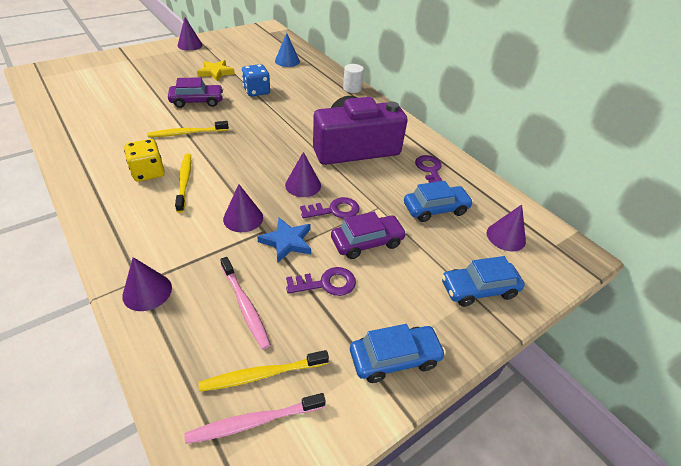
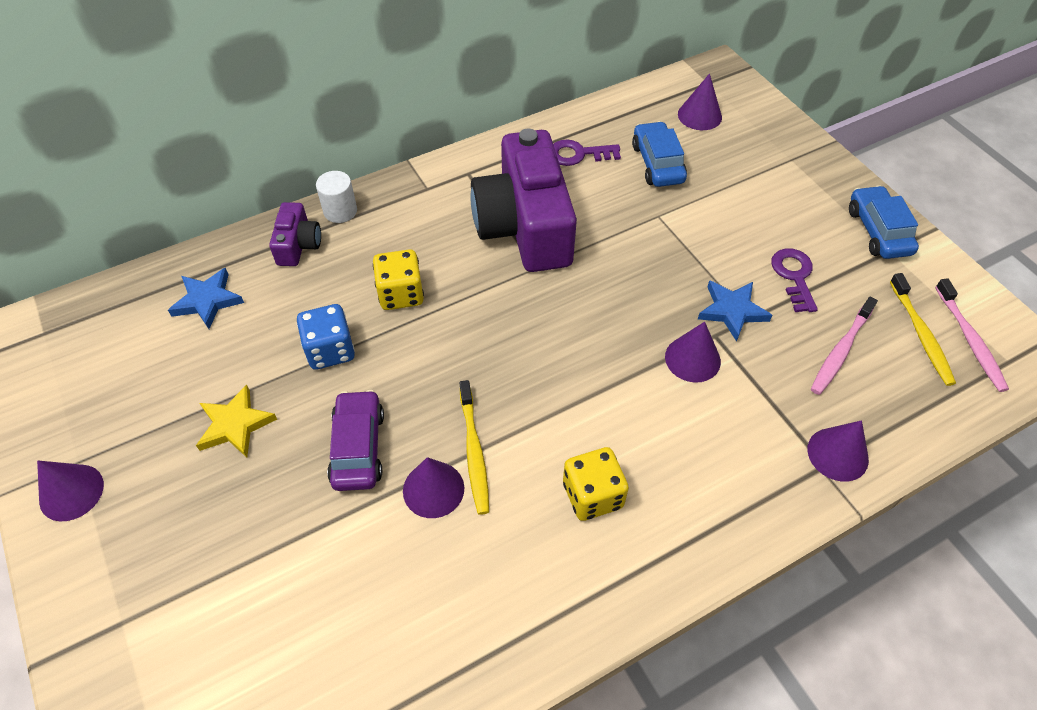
camera: 80 degrees left, 10 degrees up
yellow toothbrush [175,153,191,213] -> none
pink toothbrush [220,257,271,349] -> pink toothbrush turned 150 degrees clockwise [811,296,878,395]
blue cone [275,33,300,67] -> blue star [168,268,244,329]
purple cone [285,152,321,197] -> purple cone moved to [403,457,464,518]
purple key [300,197,360,219] -> none
purple car [331,212,407,259] -> none
blue car [442,256,525,307] -> none
none -> purple camera [269,202,321,266]
none -> yellow dice [373,249,424,310]

